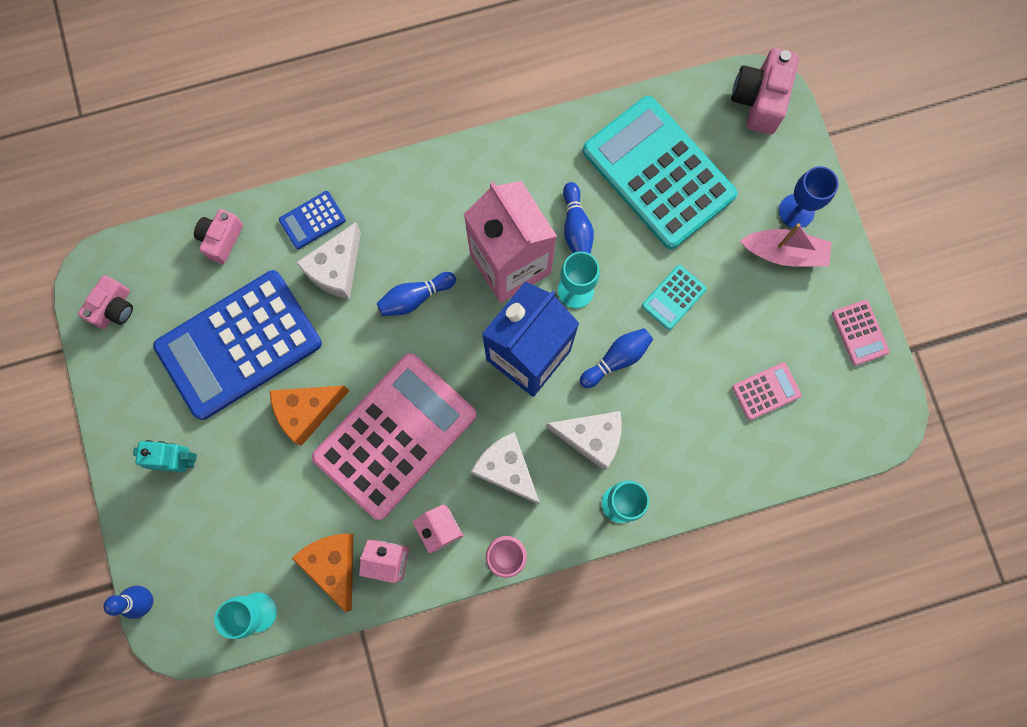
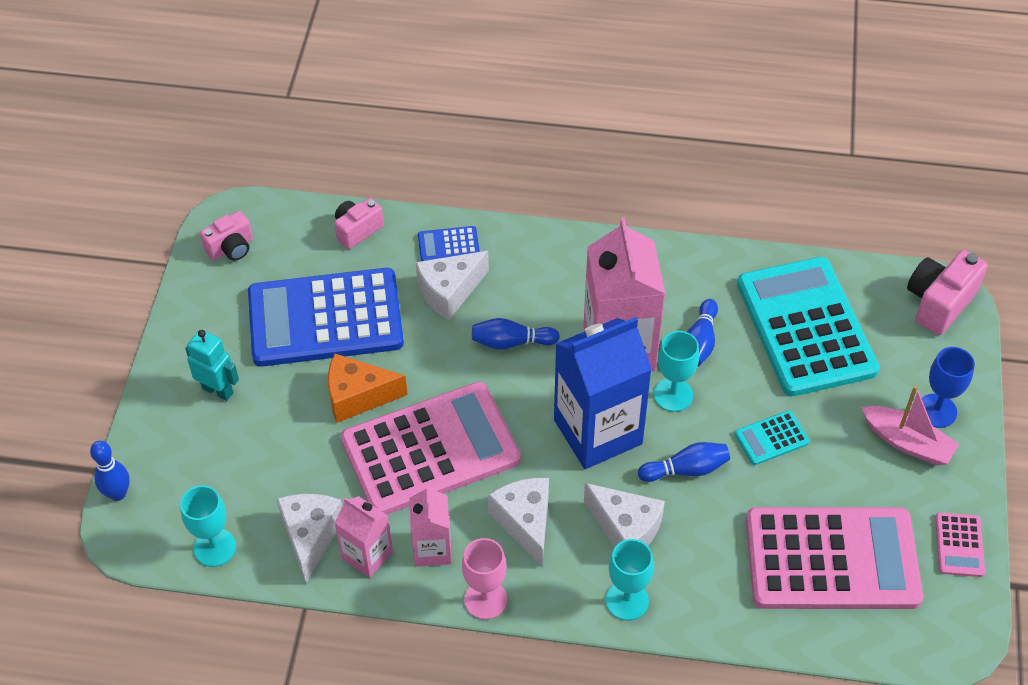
camera: 25 degrees right, 25 degrees down
orange cheese [292,534,353,612] -> white cheese [277,494,342,583]
pink calculator [732,362,802,420] -> pink calculator [746,507,923,609], size x2.43

